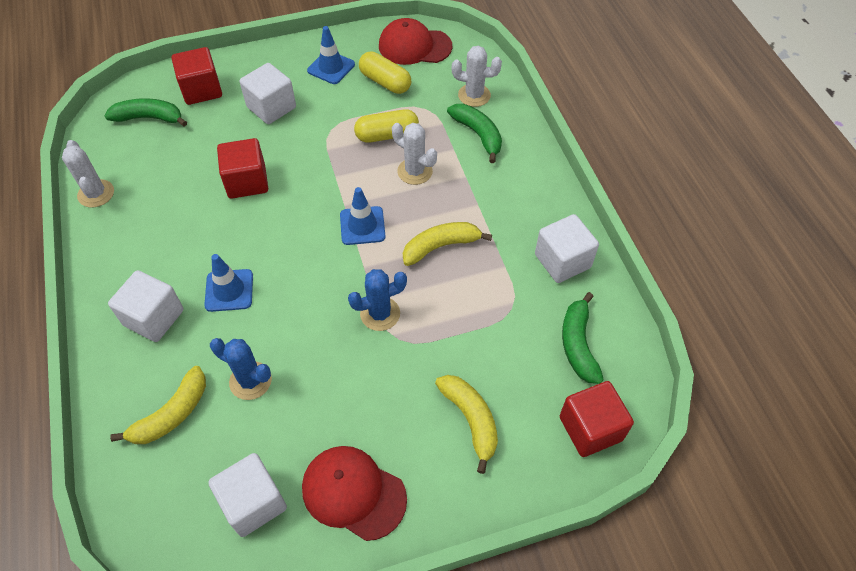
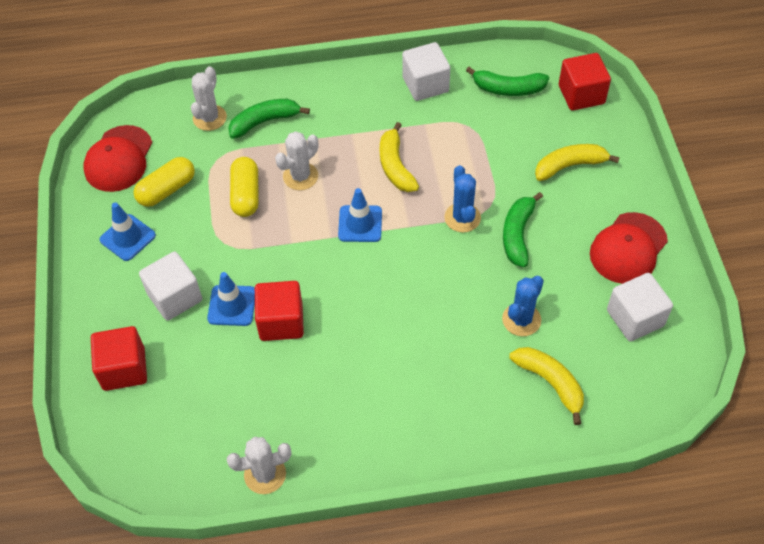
camera: 80 degrees left, 0 degrees up
green banana [105,98,187,127] -> green banana moved to [503,192,543,267]
white cube [108,270,184,342] -> none
blue traffic cone [204,254,253,312] -> blue traffic cone moved to [207,272,255,326]

